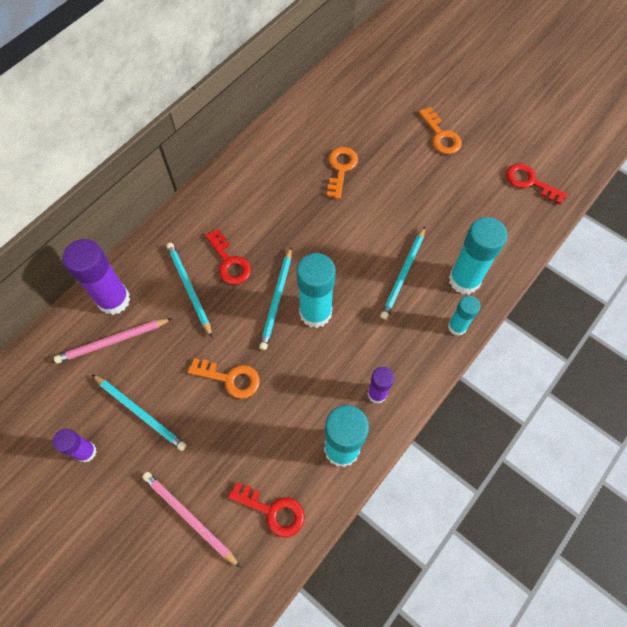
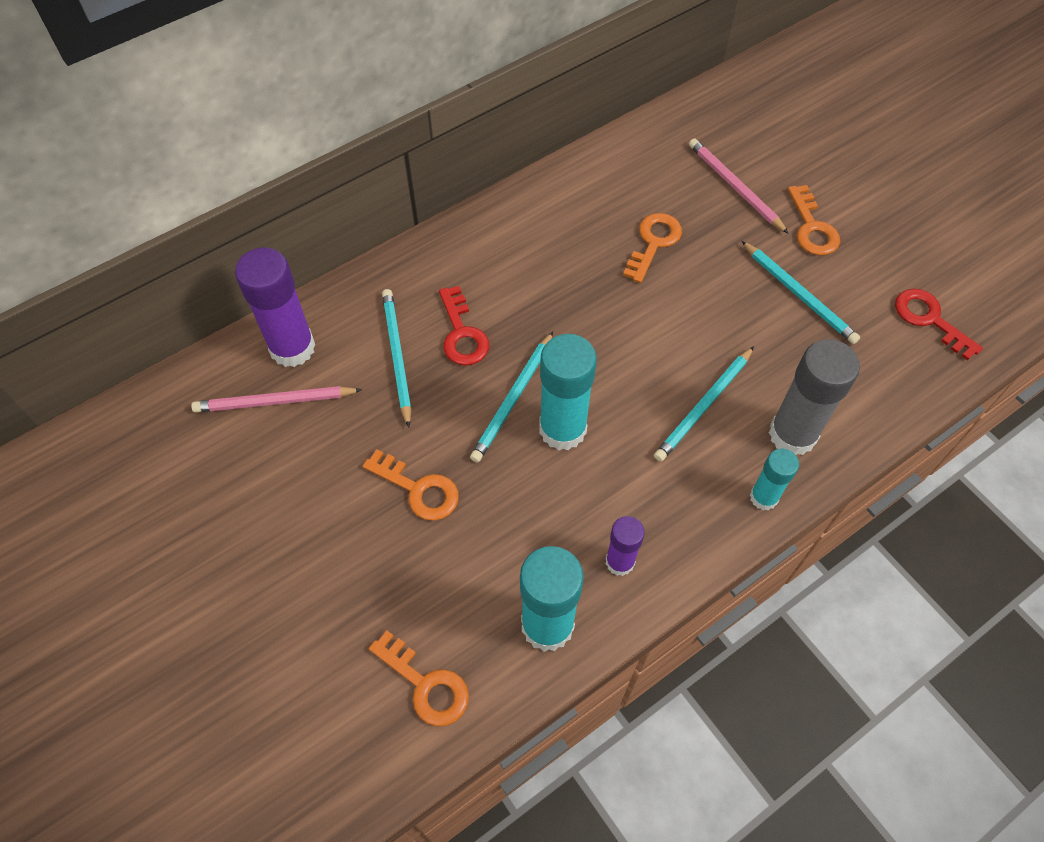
camera: 15 degrees right, 5 degrees down
purple glue stick [53,429,97,462] -> none
turquoise pencil [92,374,187,451] -> turquoise pencil moved to [742,241,860,344]
pink pencil [142,472,241,568] -> pink pencil moved to [689,138,789,234]
red key [228,482,305,537] -> orange key [369,631,469,726]
turquoise glue stick [449,217,508,294] -> grey glue stick [769,339,860,455]

